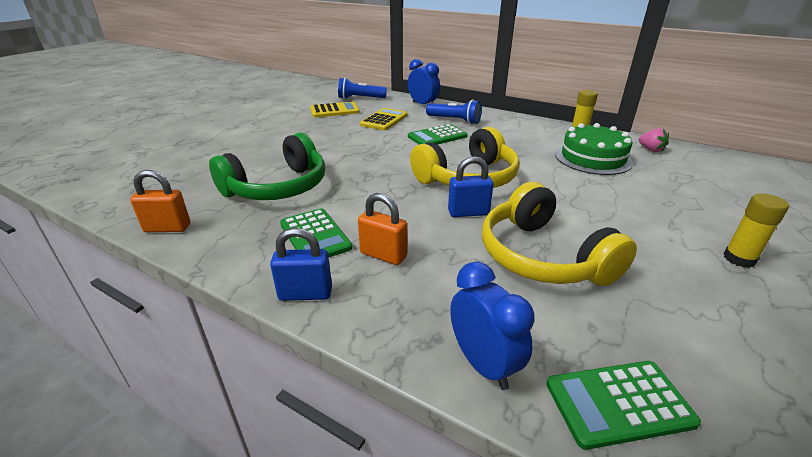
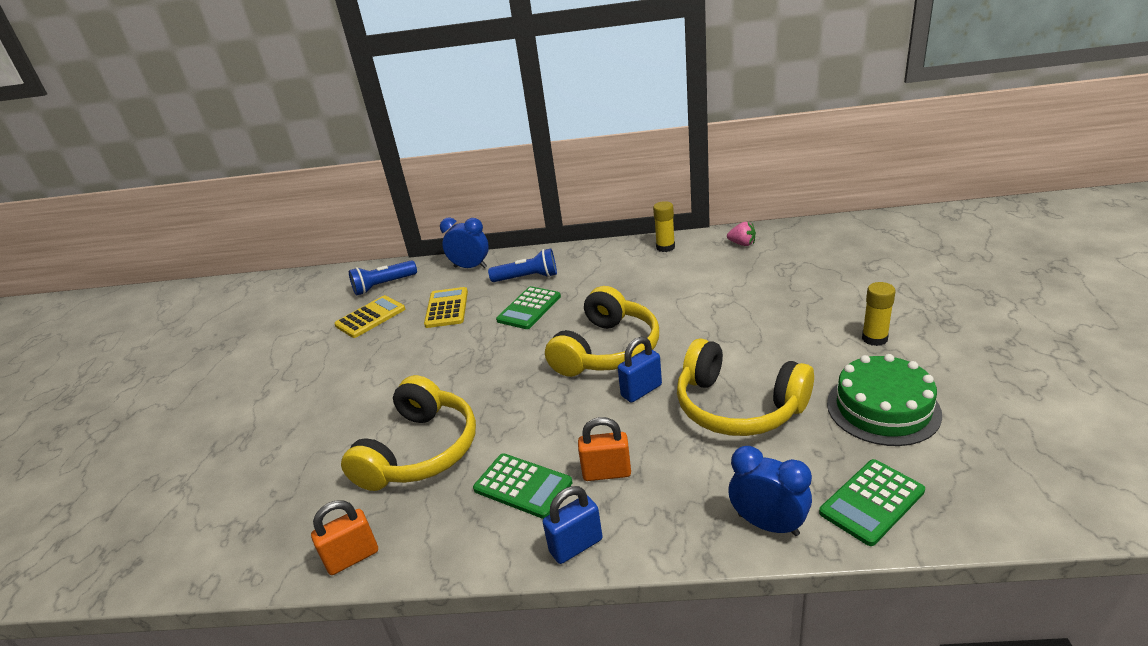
camera: 25 degrees left, 0 degrees up
green headphones [209,133,325,200] -> yellow headphones [341,375,476,491]
green cake [555,123,633,175] -> green cake moved to [827,354,942,446]

